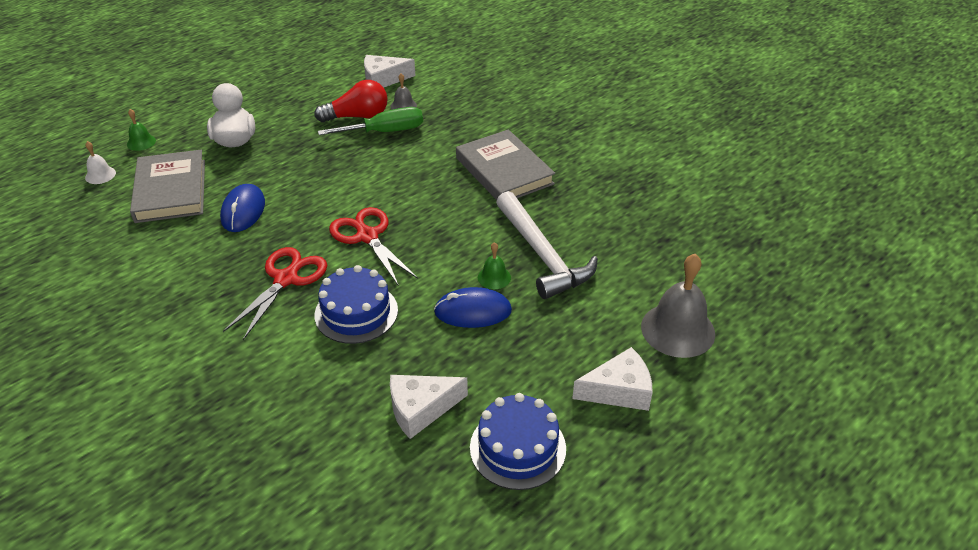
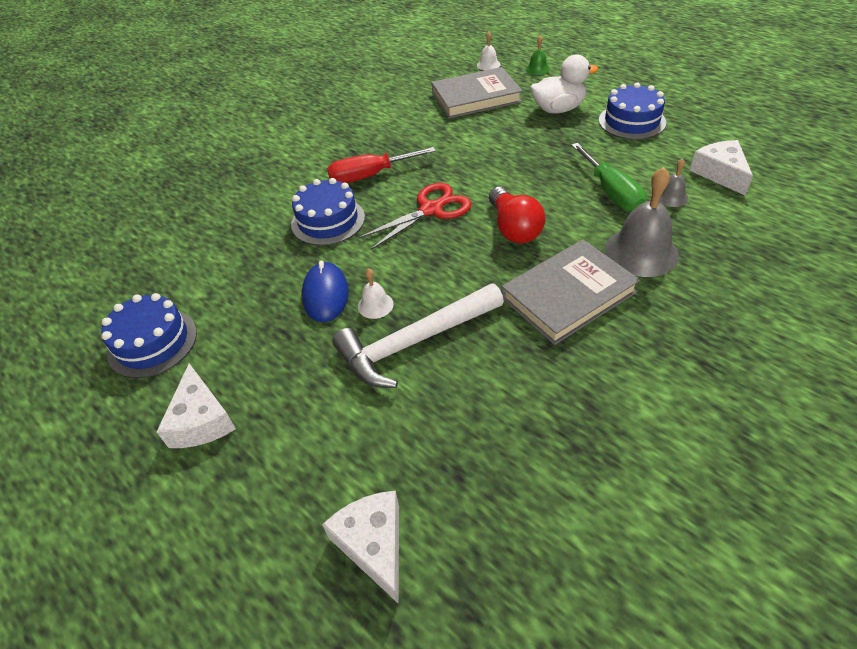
camera: 90 degrees right, 5 degrees up
blue mouse [220,184,265,232] -> none
red scissors [223,247,327,340] -> red screwdriver [327,147,436,183]
red light bulb [314,80,388,122] -> red light bulb moved to [489,187,546,243]
white cheese [390,375,468,439] -> white cheese moved to [322,491,399,604]
green bell [478,242,511,289] -> white bell [358,268,394,319]
grey bell [641,254,715,358] -> grey bell moved to [605,167,679,277]
none -> blue cake [599,83,666,140]

